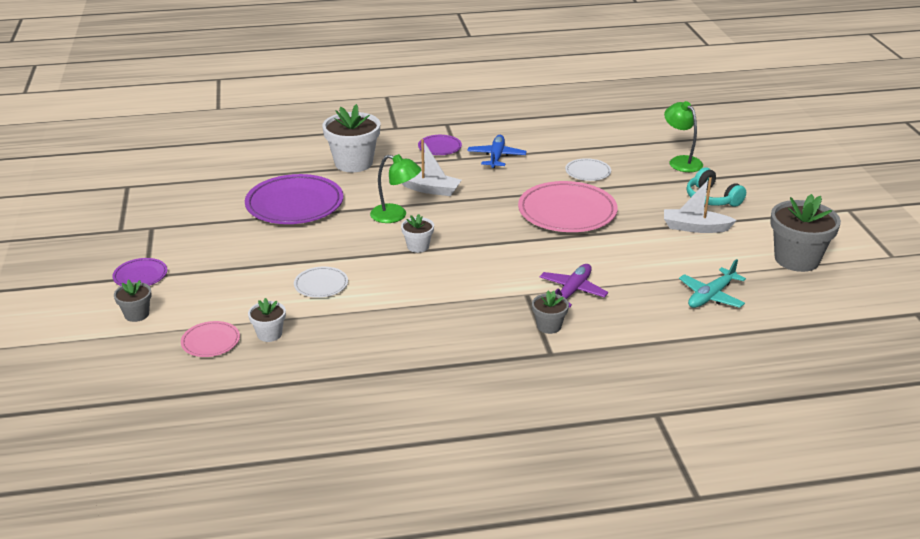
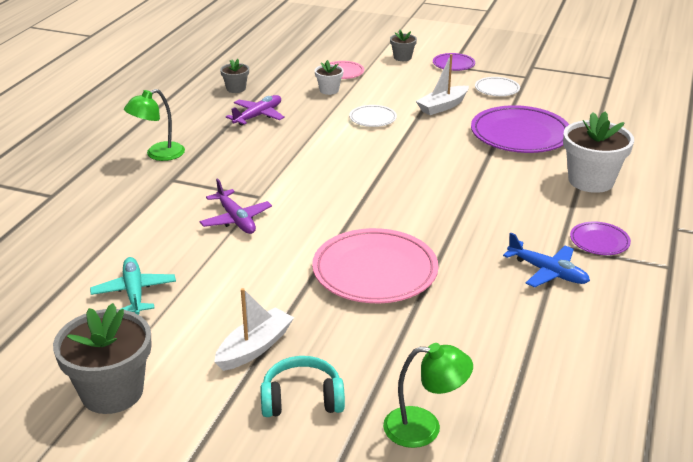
camera: 120 degrees right, 0 degrees up
green lamp [370,154,421,223] -> green lamp moved to [124,89,185,161]
white flower pot [401,214,434,253] -> none
white boat [402,139,461,196] -> white boat moved to [416,54,469,115]
grey flower pot [532,291,569,334] -> grey flower pot moved to [220,59,249,93]
white plate [565,158,611,181] -> white plate moved to [475,77,520,96]
none -> purple plane [226,95,285,125]

